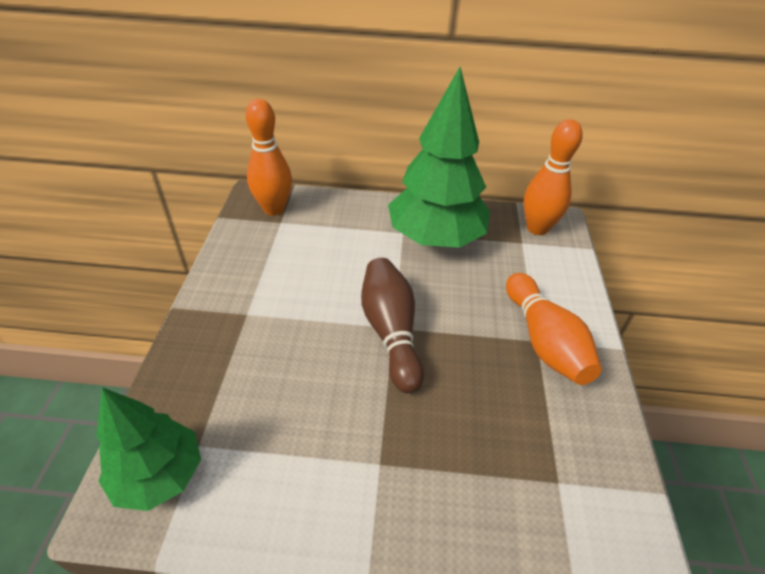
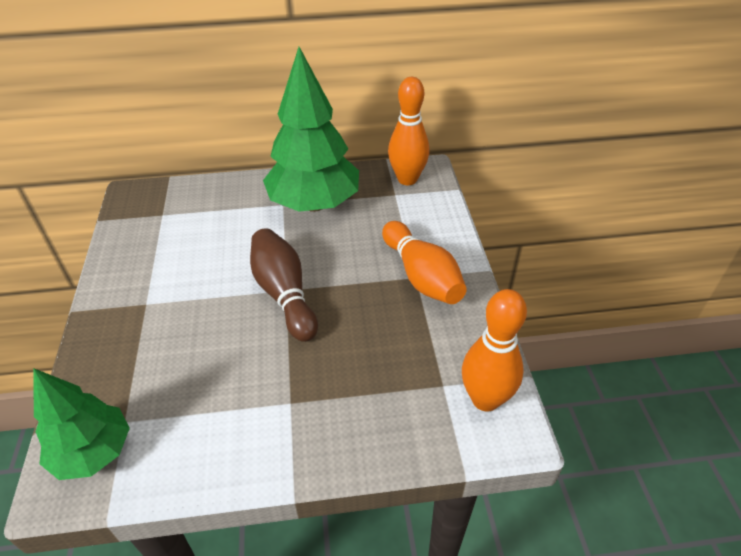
camera: 10 degrees left, 0 degrees up
orange bowling pin [246,99,292,216] -> orange bowling pin moved to [462,289,527,412]

